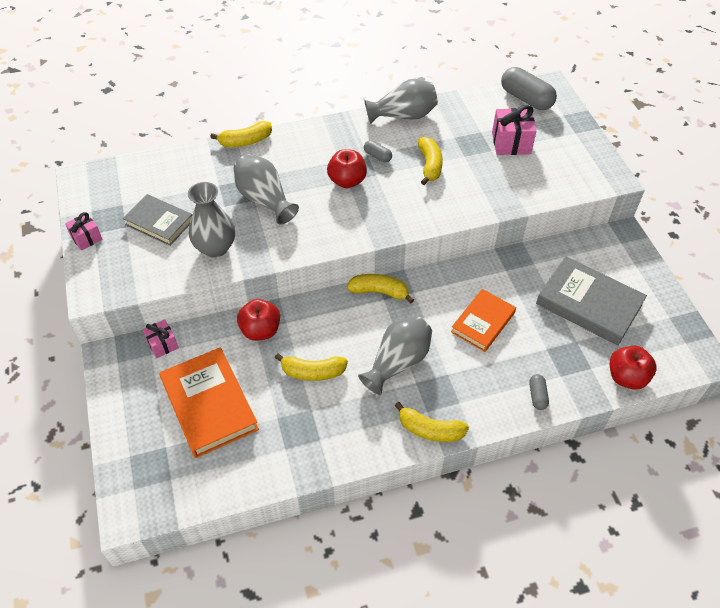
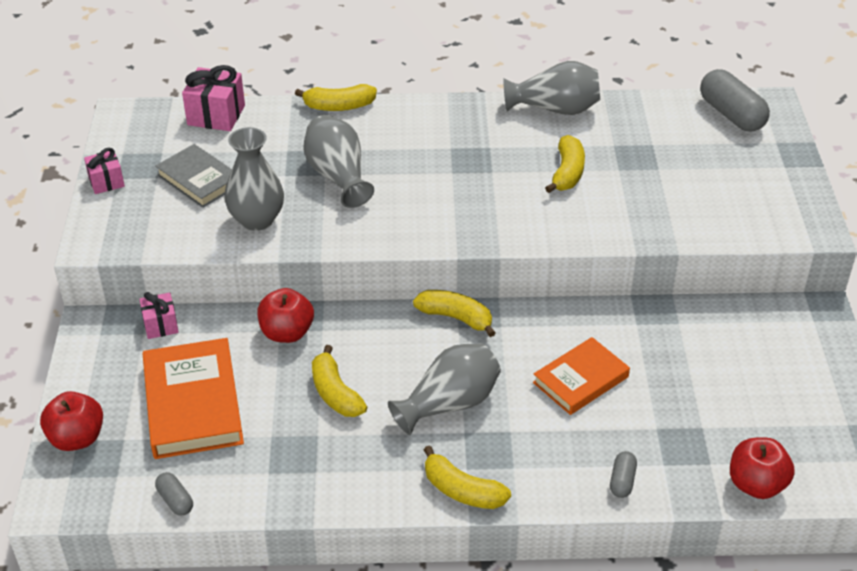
camera: 15 degrees right, 10 degrees down
yellow banana [275,353,348,381] -> yellow banana turned 45 degrees clockwise [312,345,367,417]
red apple [327,149,367,188] -> red apple moved to [40,391,103,451]
grey capsule [364,140,392,162] -> grey capsule moved to [155,472,193,516]
pink gift [492,105,537,155] -> pink gift moved to [182,65,245,131]
grey book [536,256,647,345] -> none

